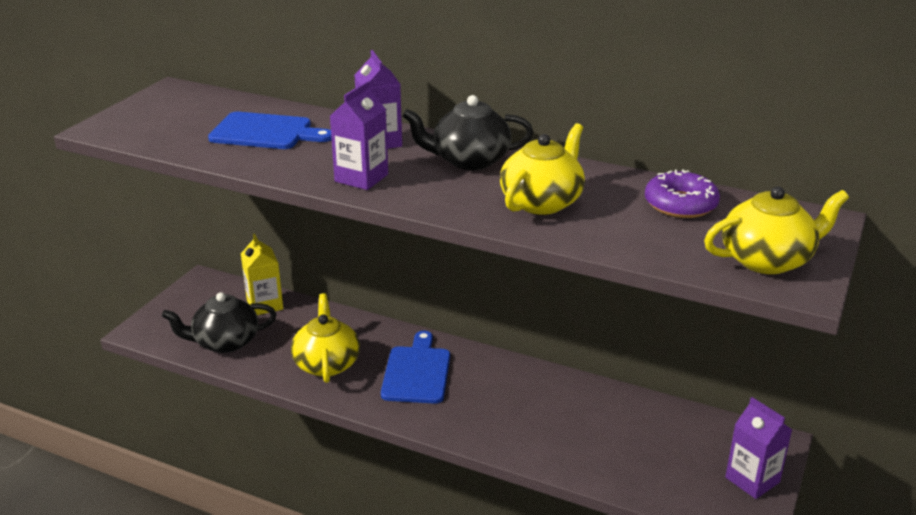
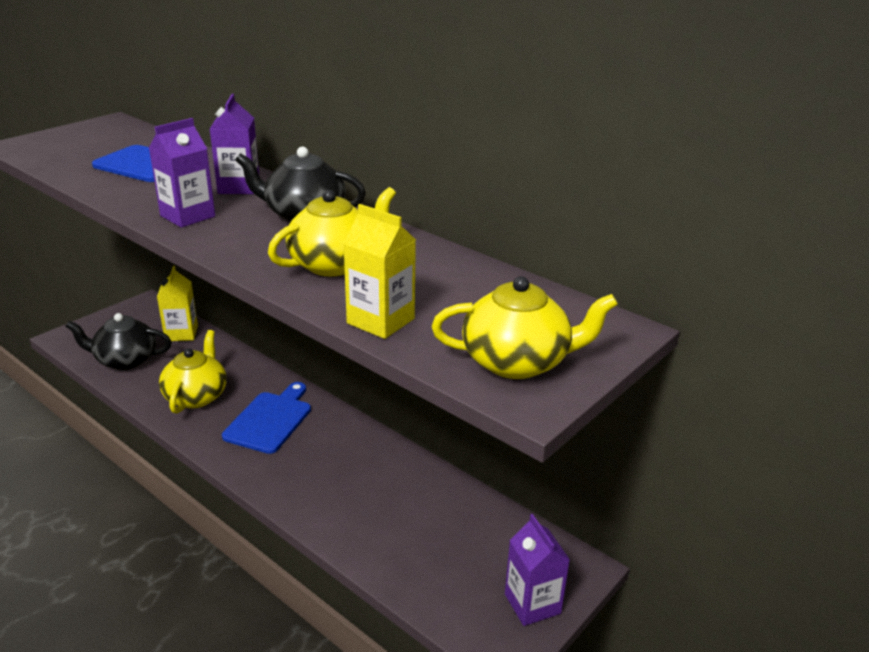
camera: 15 degrees right, 0 degrees up
purple donut [645,169,720,218] -> none
none -> yellow carton [343,204,416,339]

